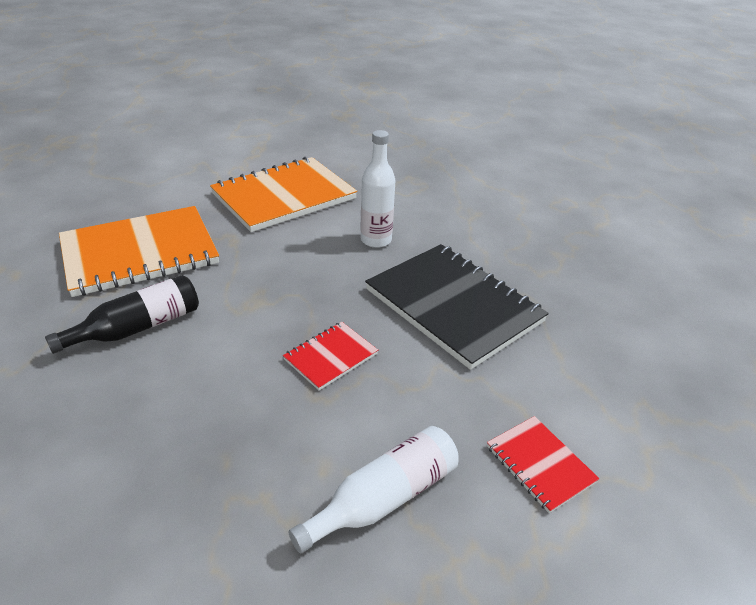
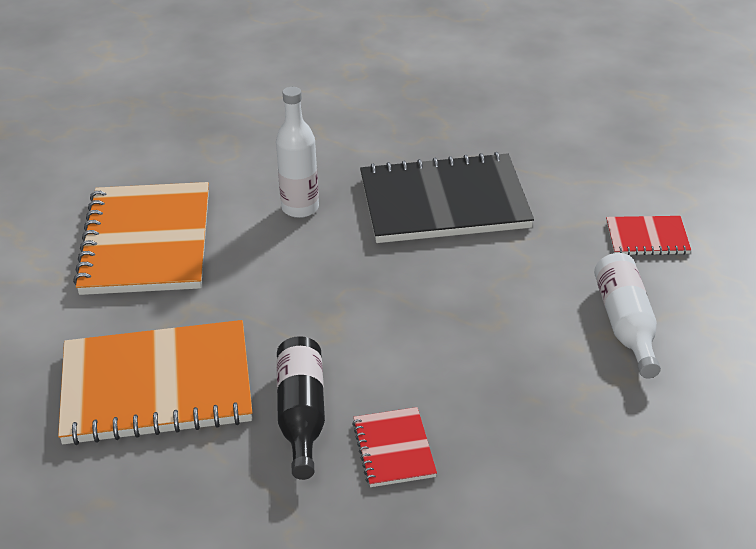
camera: 55 degrees left, 0 degrees up
orange notebook [59,206,219,297] -> orange notebook turned 75 degrees clockwise [58,320,253,445]
red notebook [283,322,378,390] -> red notebook moved to [352,407,437,487]

